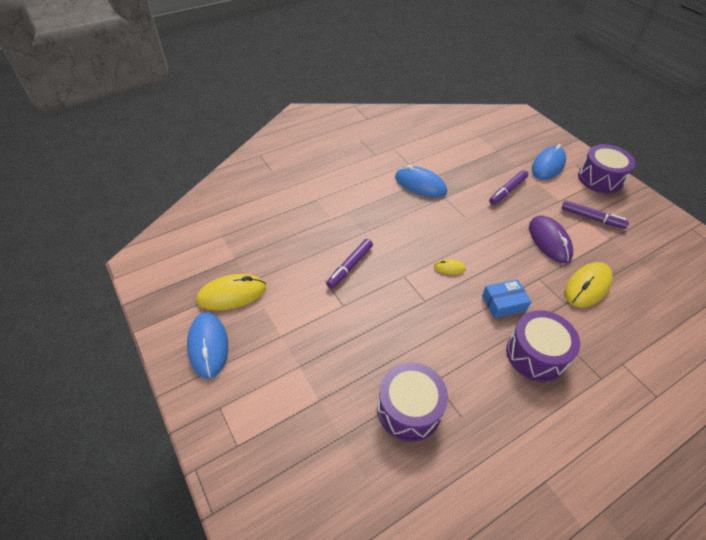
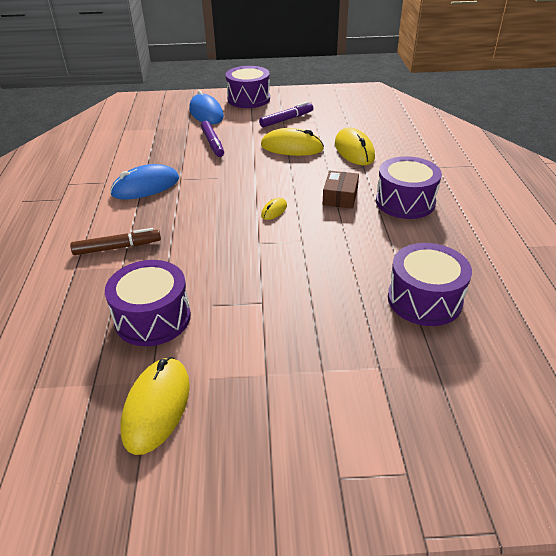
camera: 60 degrees left, 10 degrees down
blue mouse [187,313,228,379] -> none
purple marker [326,239,373,289] -> none
blue box [482,279,532,318] -> brown box [323,171,359,209]
purple mouse [529,216,573,263] -> yellow mouse [261,128,324,156]
none -> brown marker [70,228,161,255]
none -> purple drum [105,260,191,346]

